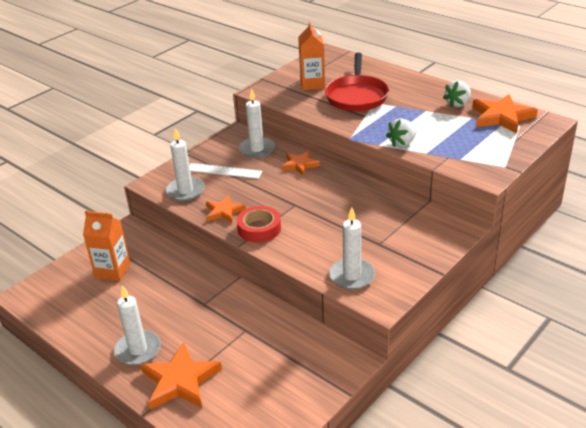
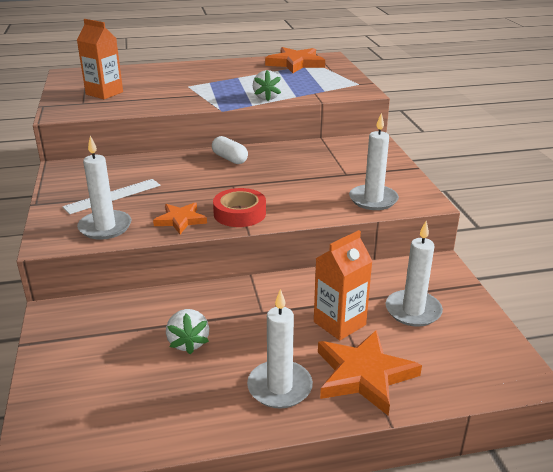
camera: 55 degrees left, 5 degrees down
orange carton [83,211,130,281] -> orange carton moved to [314,230,372,340]
white candle [239,88,275,158] -> white candle moved to [386,221,443,327]
orange star [282,151,320,176] -> none
red pan [325,53,389,111] -> none
white strawberry [443,81,471,107] -> white strawberry moved to [166,309,209,355]
none -> white capsule [212,136,248,164]

